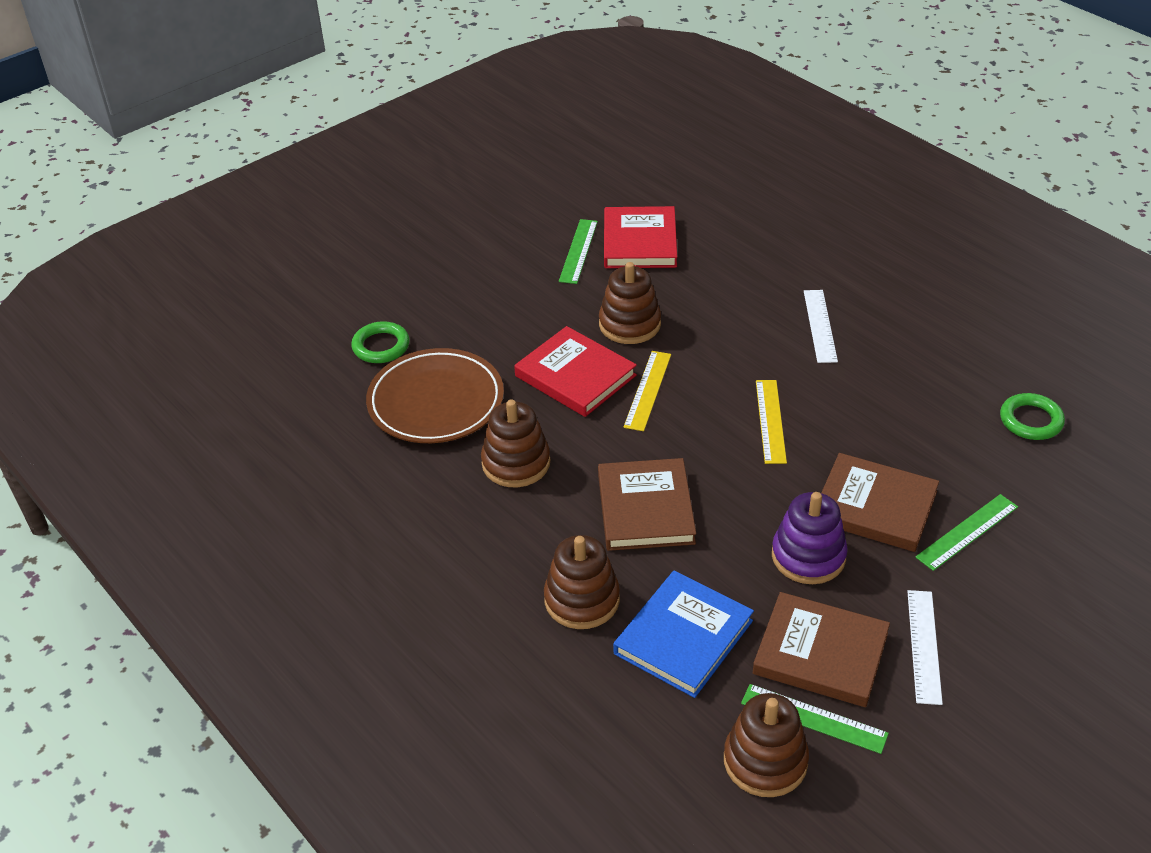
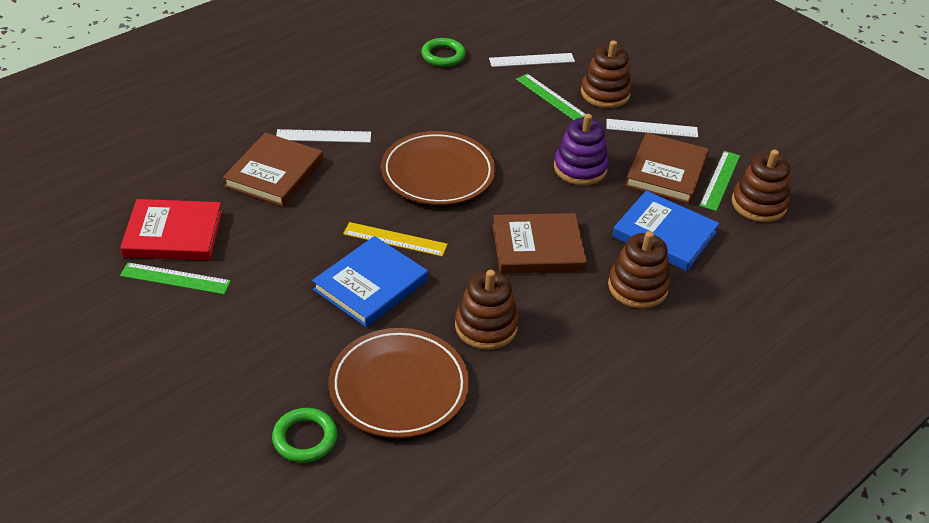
camera: 95 degrees left, 0 degrees up
red book [514,326,637,417] -> blue book [312,236,428,327]
brown stacking toy [599,262,661,344] -> brown stacking toy moved to [581,41,632,108]
yellow ruler [756,380,787,464] -> brown plate [381,131,496,205]
brown book [821,453,939,552] -> brown book moved to [223,133,323,207]
none -> white ruler [489,53,575,67]

